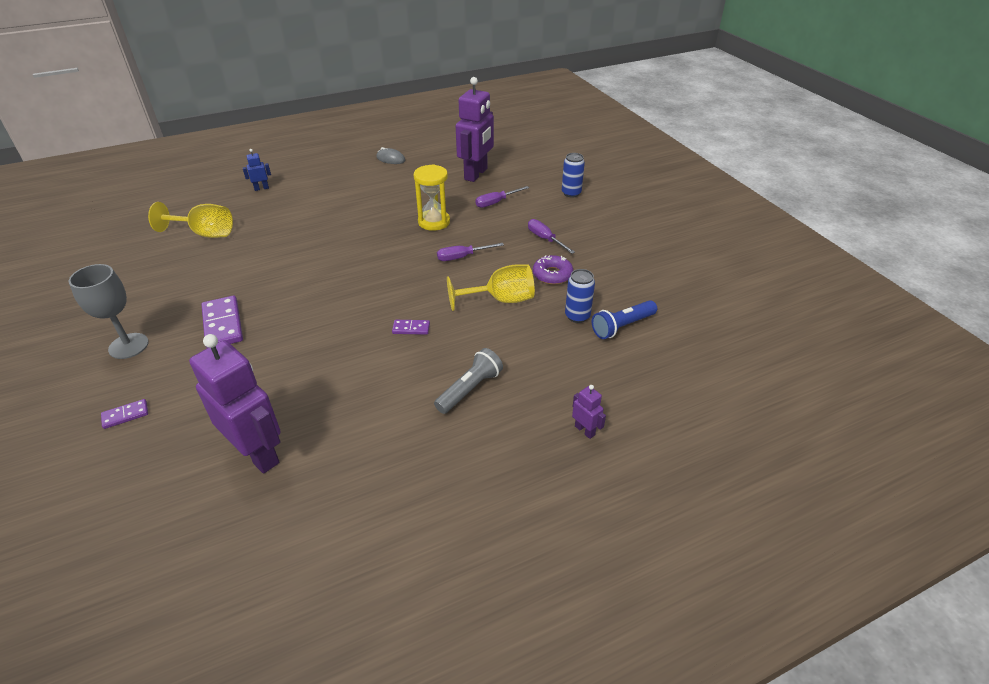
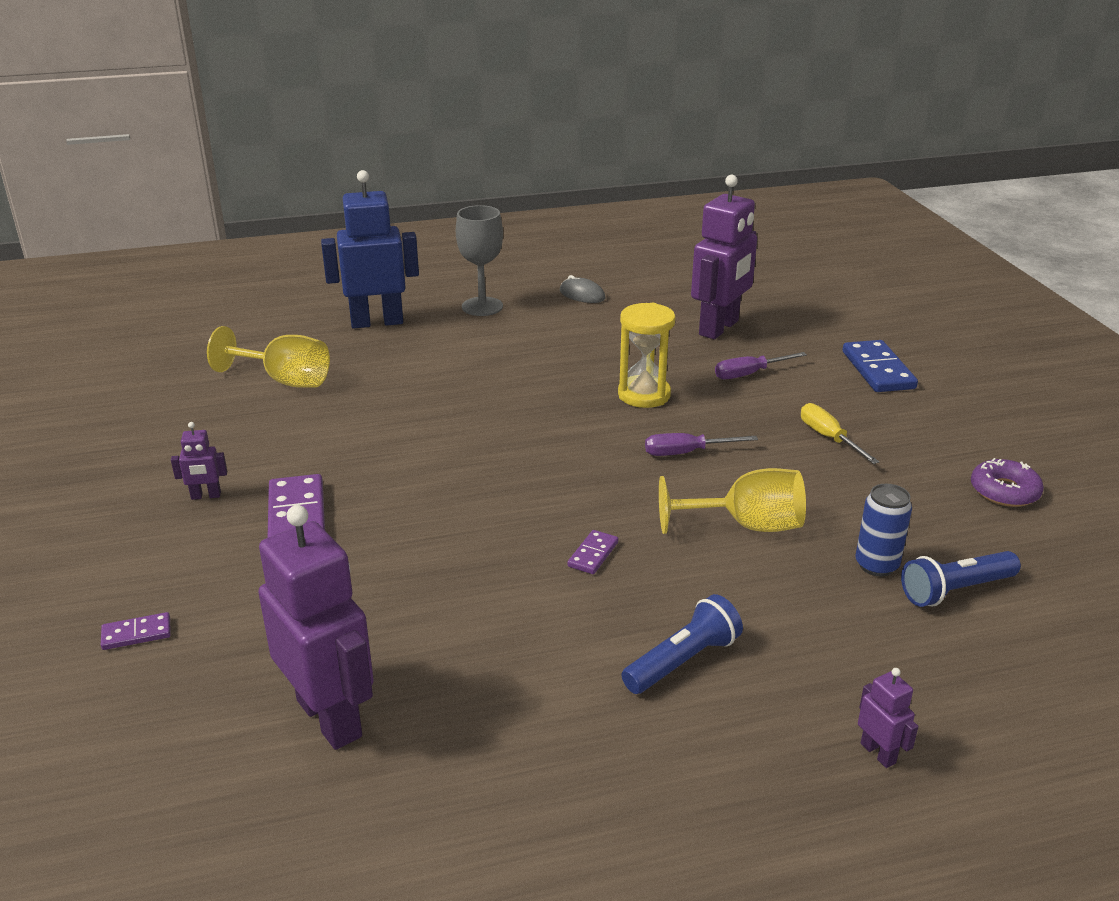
camera: 10 degrees right, 10 degrees down
grey goblet [68,264,149,359] -> grey goblet moved to [456,205,503,316]
blue robot [243,149,271,191] -> blue robot [321,170,419,329], size x2.34
purple domino [392,320,430,335] -> purple domino turned 75 degrees counterclockwise [568,530,618,574]
grey flashlight [434,348,503,414] -> blue flashlight [621,594,743,694]
purple screwdriver [528,219,575,254] -> yellow screwdriver [801,403,879,464]
purple donut [533,255,573,285] -> purple donut moved to [971,458,1044,507]
blue can [562,153,585,198] -> blue domino [842,340,918,392]
none -> purple robot [171,422,227,500]

